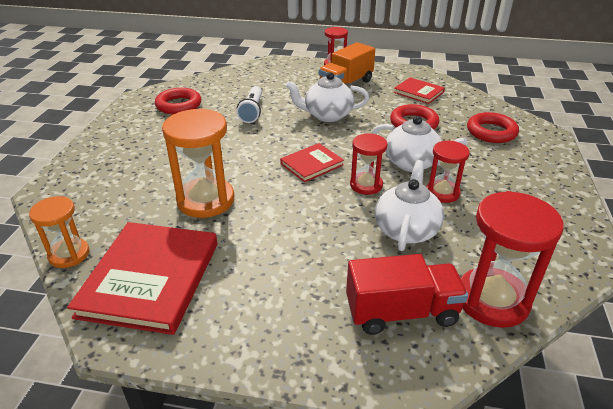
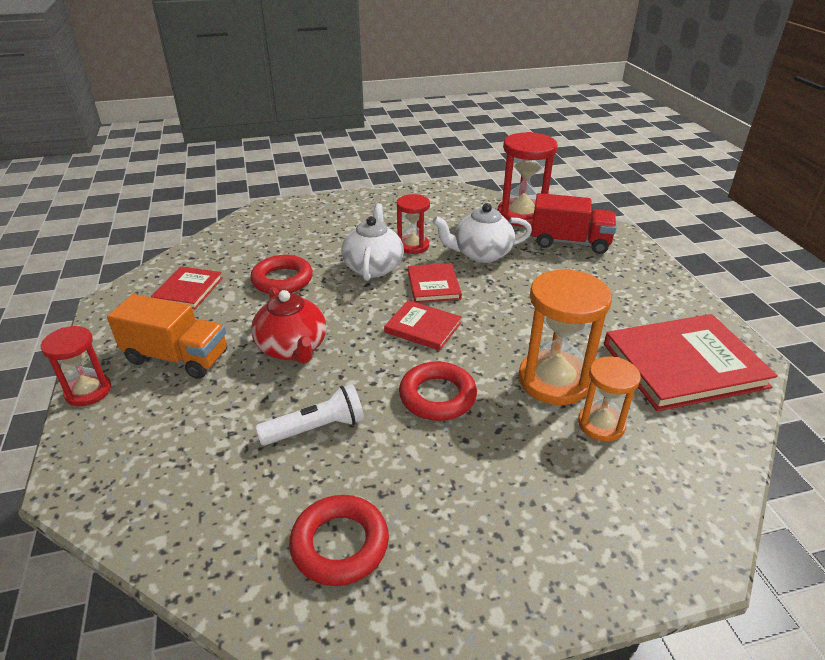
camera: 115 degrees left, 0 degrees up
orange hourglass [29,196,89,268] -> orange hourglass moved to [578,356,641,441]
white teapot [286,72,369,122] -> red teapot [251,287,326,364]
red truck [346,254,468,335] -> red truck turned 135 degrees clockwise [531,193,616,254]
red hourglass [350,134,388,195] -> red book [408,263,462,303]
red ring [467,112,519,143] -> red ring moved to [399,361,477,421]

